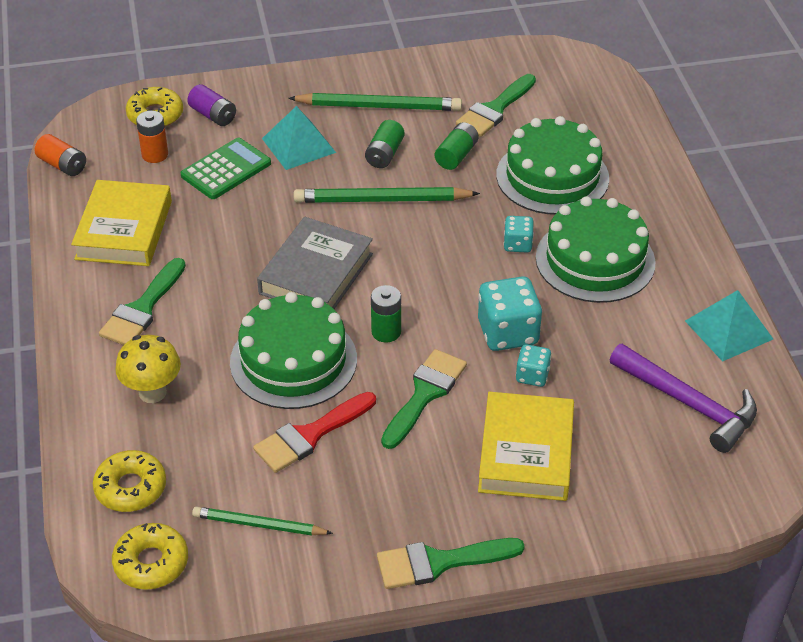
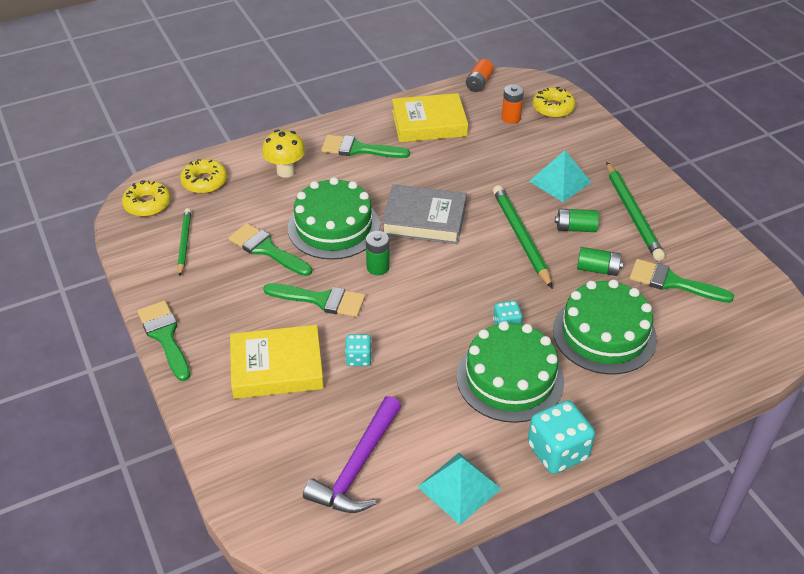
camera: 75 degrees right, 0 degrees up
green calculator [180,138,271,199] -> none
purple battery [187,84,236,126] -> none
red brush [253,392,376,473] -> green brush [228,223,312,276]
turquoise dice [478,276,542,351] -> turquoise dice moved to [528,400,595,474]

